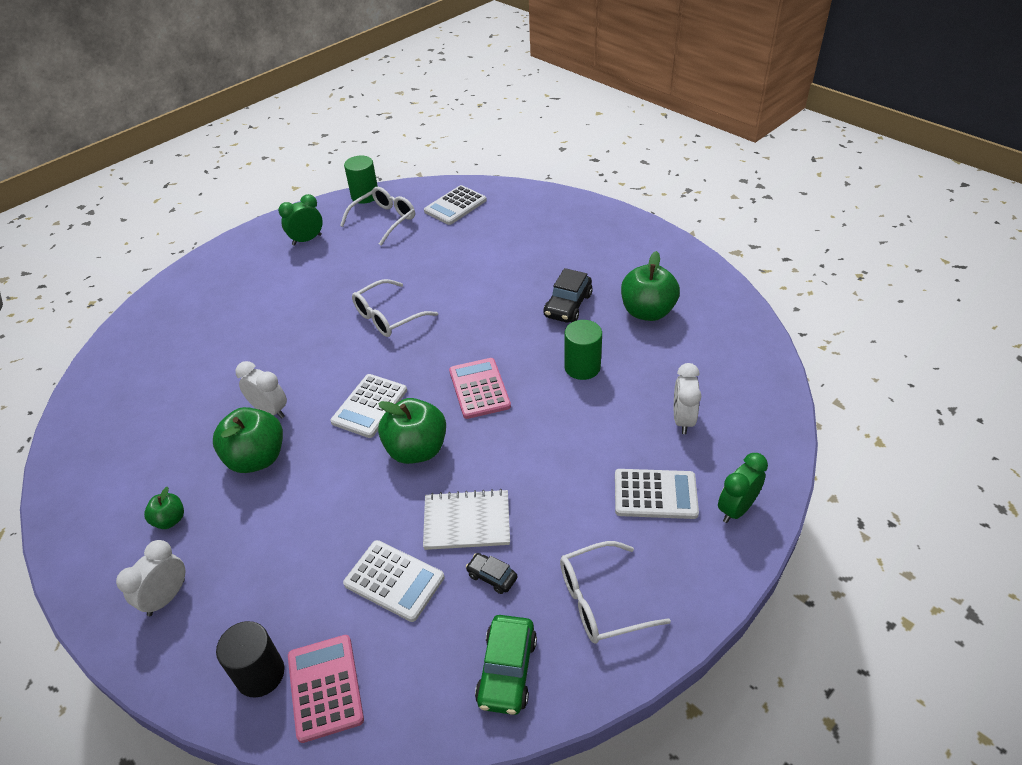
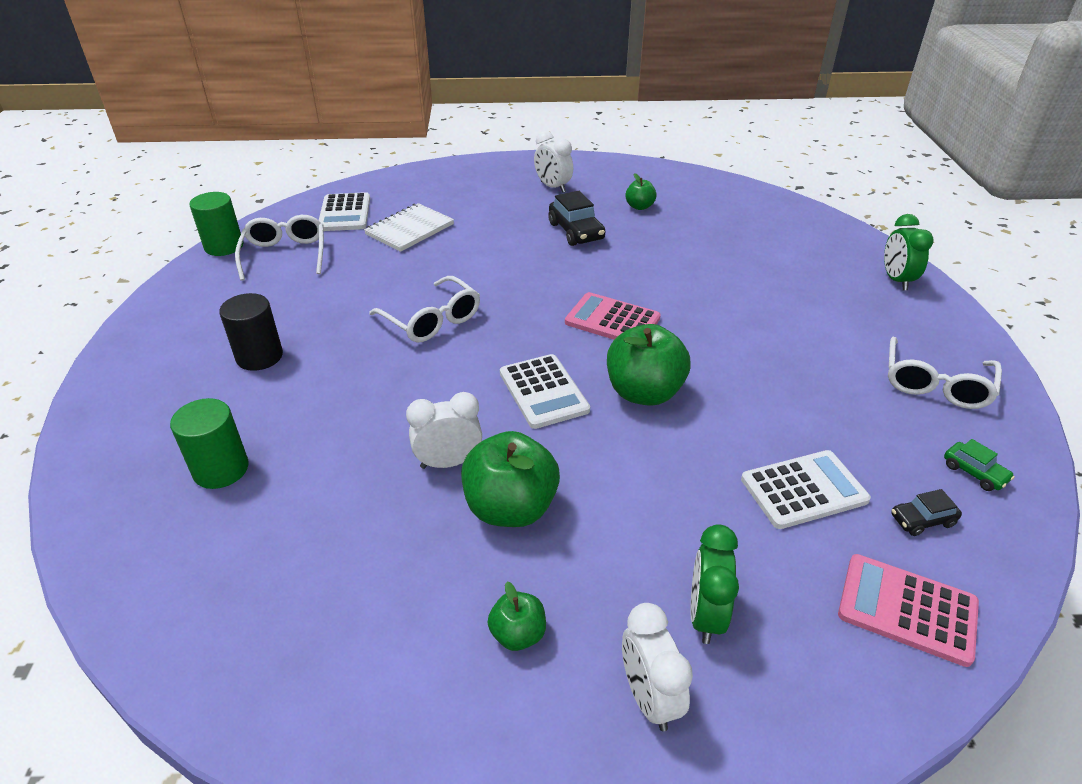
camera: 50 degrees left, 5 degrees down
black cylinder [216,621,284,697] -> black cylinder moved to [219,293,283,371]
green clock [278,194,323,246] -> green clock moved to [691,524,739,644]
white glasses [352,279,438,337] -> white glasses turned 45 degrees counterclockwise [369,276,480,342]
white notebook [423,489,510,550] -> white notebook moved to [364,203,454,252]
black car [466,553,517,594] -> black car moved to [891,489,962,536]
green car [475,615,537,715] -> green car [944,439,1015,491], size x0.57
green cylinder [564,320,602,380] -> green cylinder moved to [170,398,249,489]
white calculator [615,469,699,519] -> none
green apple [621,251,680,321] -> green apple [625,173,657,210], size x0.52
white clock [674,363,701,434] -> white clock moved to [534,131,573,193]

